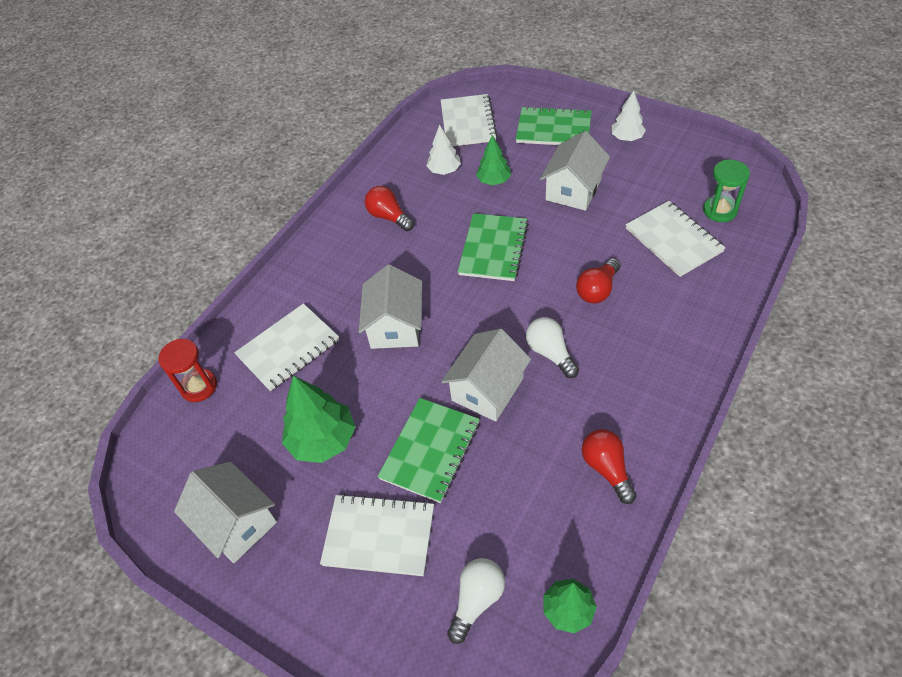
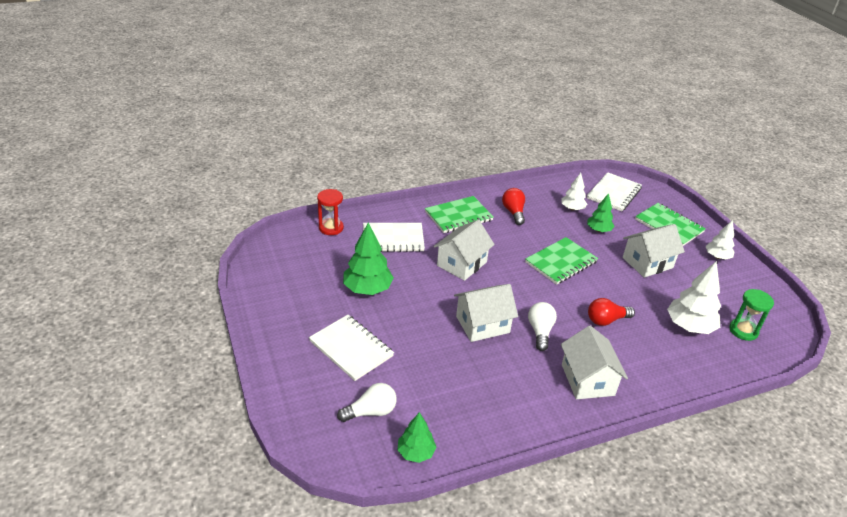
camera: 30 degrees right, 15 degrees down
white house [174,461,277,563] -> white house moved to [561,326,628,399]
green notebook [377,398,480,503] -> green notebook moved to [425,196,494,233]
red light bulb [582,429,637,504] -> none
white notebook [626,201,726,277] -> white tree [667,261,721,334]

